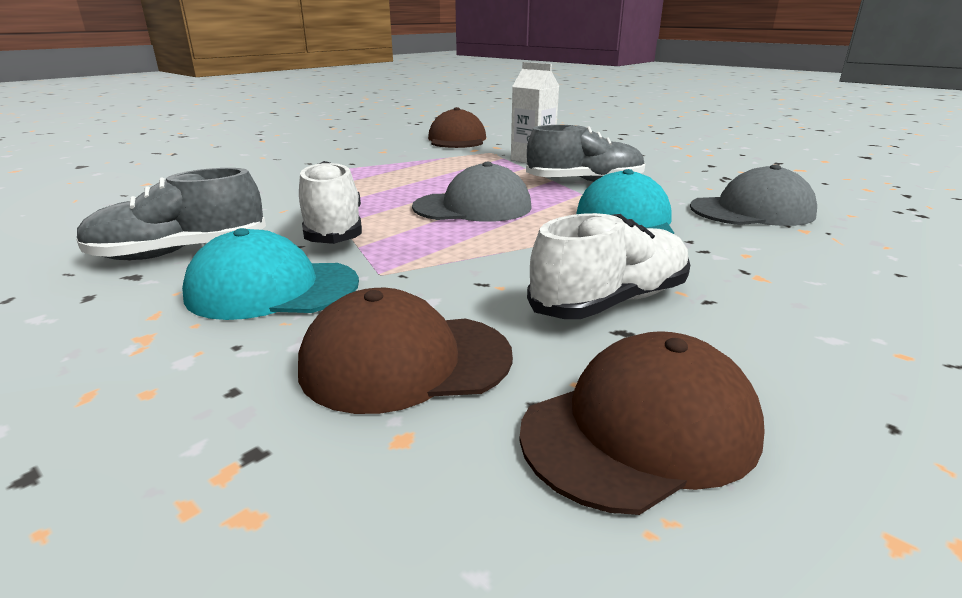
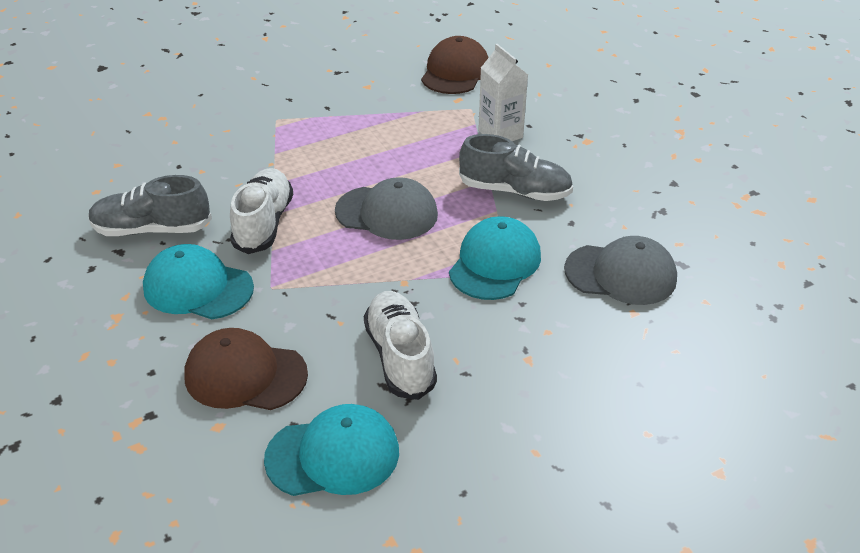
camera: 20 degrees right, 15 degrees up
brown cap [519,331,765,515] -> turquoise cap [264,404,399,496]
white shoe [527,213,690,319] -> white shoe turned 90 degrees counterclockwise [364,291,437,400]

